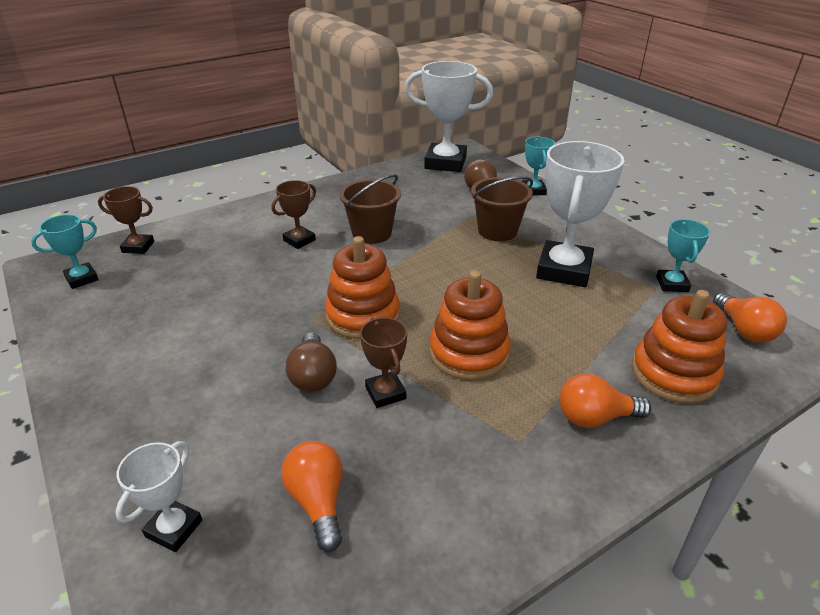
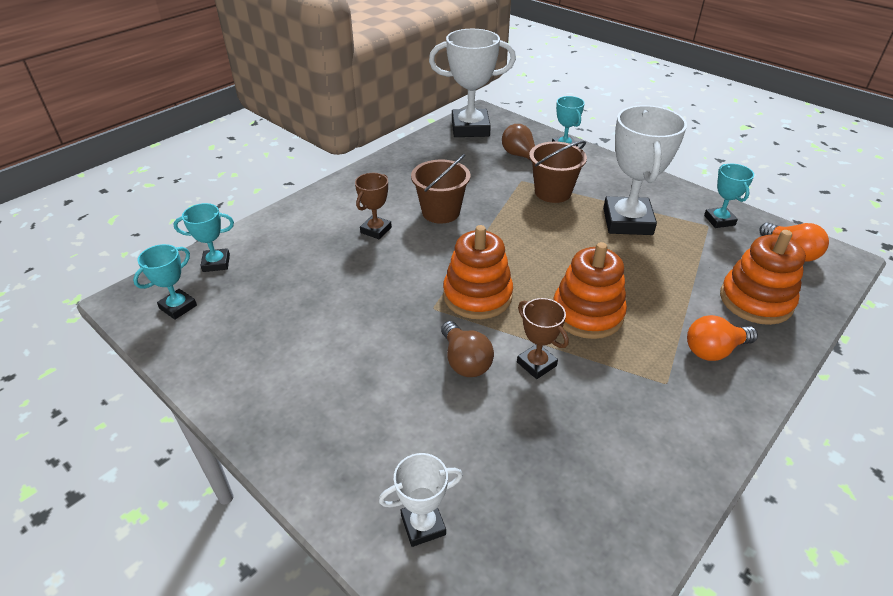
camera: 15 degrees left, 5 degrees up
brown trophy [98,186,154,254] -> turquoise trophy [173,203,234,272]
white trophy [115,441,202,552] -> white trophy turned 60 degrees clockwise [379,453,463,547]
orange light bulb [281,441,343,552] -> none

